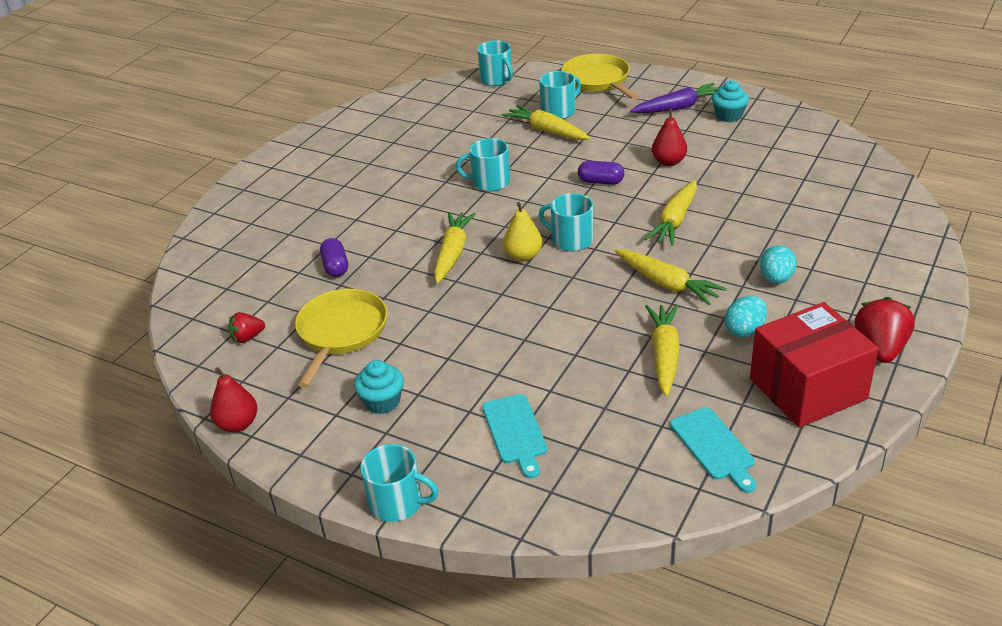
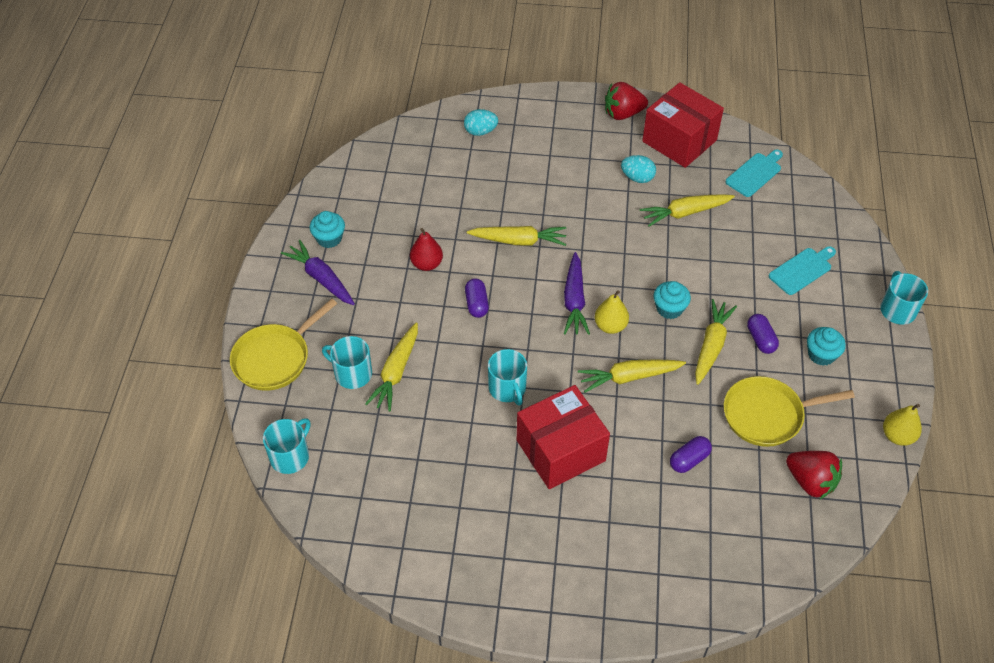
camera: 115 degrees left, 15 degrees up
red pear [210,367,258,432] -> yellow pear [883,404,922,446]
red strawberry [229,312,265,343] -> red strawberry [786,451,842,499], size x1.72
turquoise mug [539,193,594,251] -> purple carrot [564,252,590,335]
yellow carrot [615,249,727,305] -> yellow carrot moved to [695,299,737,385]
turquoise egg [760,245,797,284] -> turquoise egg moved to [464,109,498,136]
none -> red box [517,385,610,489]
none -> turquoise cupcake [654,281,691,319]
none -> purple capsule [747,314,779,354]

